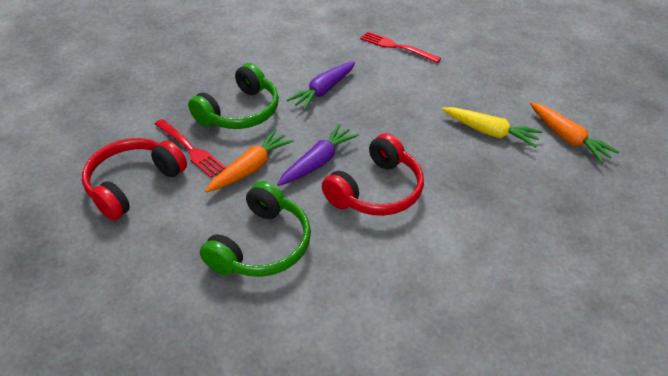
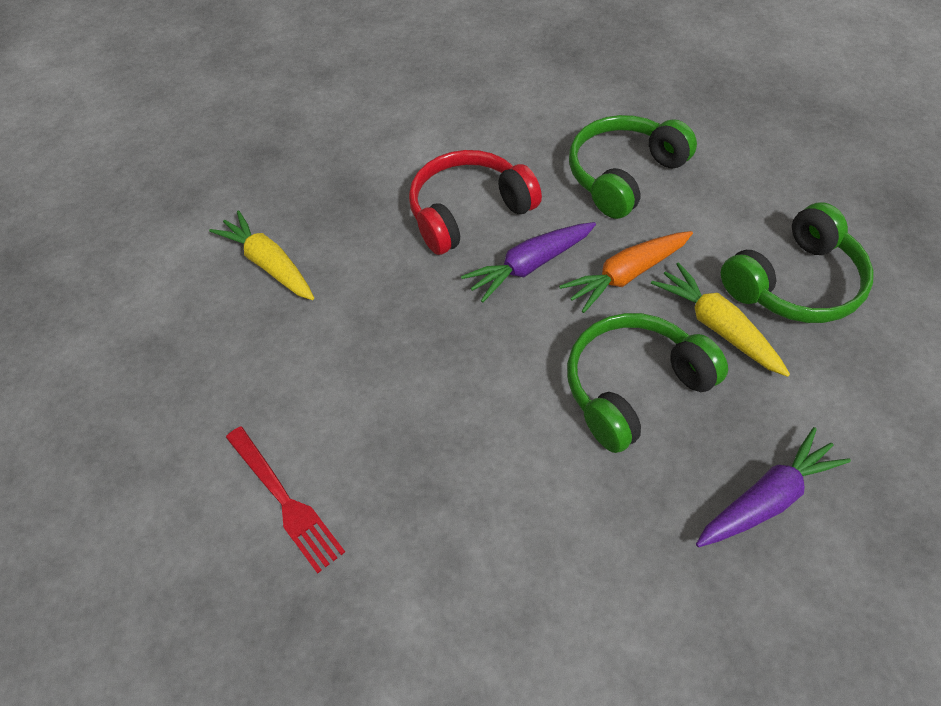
camera: 160 degrees left, 10 degrees up
red headphones [82,138,187,220] -> green headphones [721,202,874,323]
red fork [155,119,226,178] -> yellow carrot [651,262,790,377]
purple carrot [287,61,355,110] -> purple carrot moved to [696,427,851,547]
orange carrot [530,102,619,163] -> none

